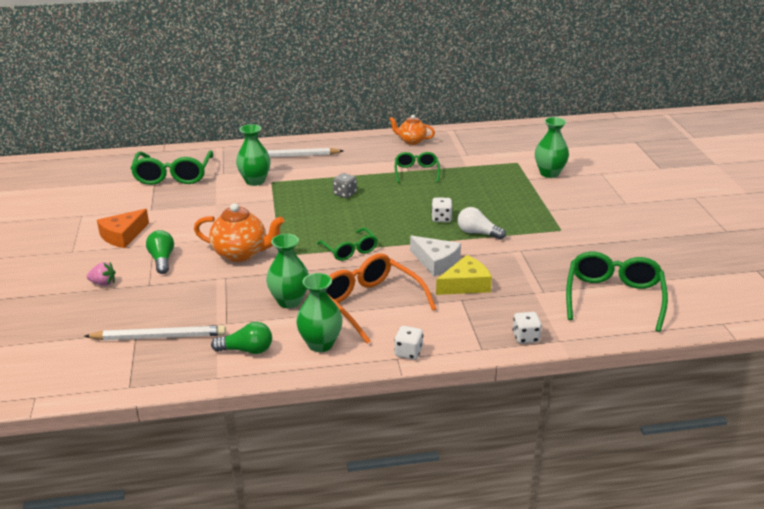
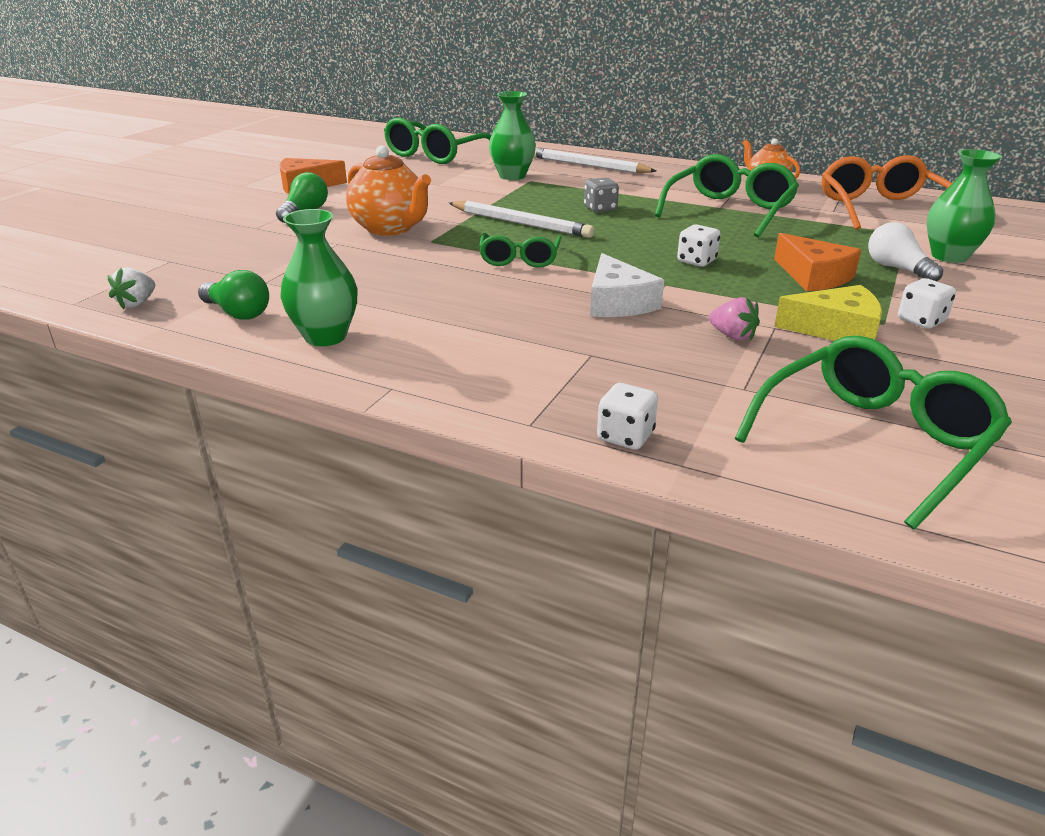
camera: 35 degrees right, 0 degrees up
white pencil [84,325,226,340] -> white pencil moved to [449,201,594,238]
pink strawberry [87,262,116,286] -> pink strawberry moved to [709,297,760,341]
green vase [266,234,309,308] -> none
orange glasses [326,253,436,344] -> orange glasses moved to [822,155,953,230]
white dice [394,326,423,360] -> white dice moved to [898,278,956,329]
green glasses [395,152,440,183] -> green glasses [655,154,799,238], size x1.69
yellow cheese [436,255,492,295] -> yellow cheese moved to [774,285,882,341]
white light bulb [457,207,506,240] -> white light bulb moved to [868,222,943,281]
none -> white strawberry [107,268,155,309]
none -> orange cheese [774,233,861,291]

